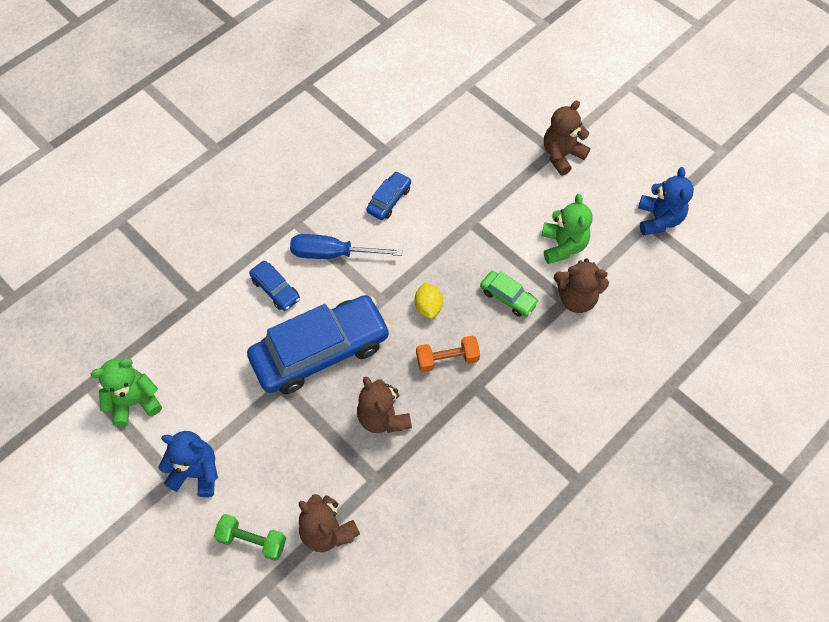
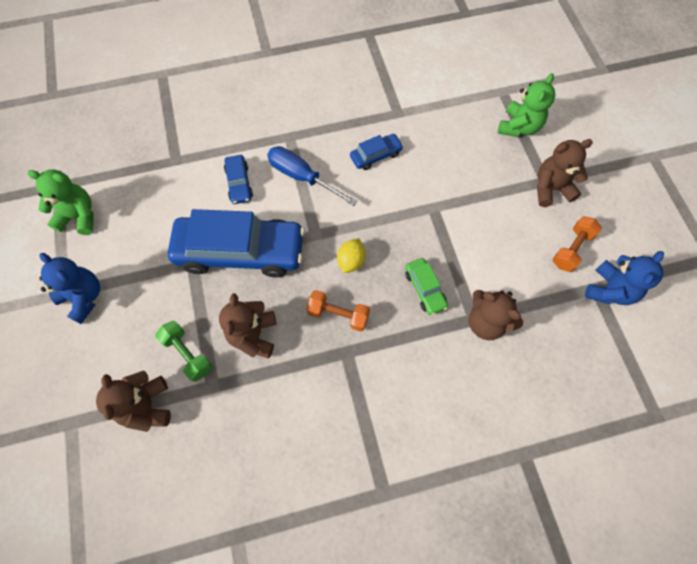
camera: 30 degrees right, 5 degrees up
green dumbbell [214,514,286,561] -> green dumbbell moved to [155,321,212,382]
green teddy bear [542,194,593,264] -> green teddy bear moved to [498,73,555,137]
none -> orange dumbbell [552,216,602,272]

